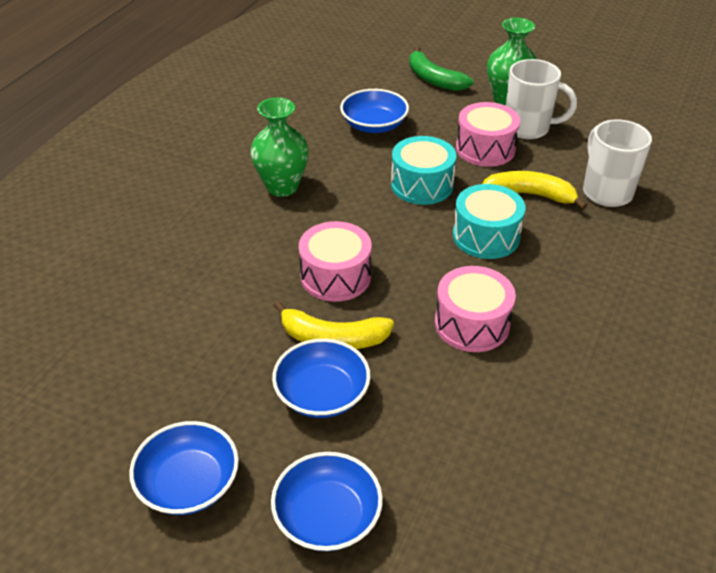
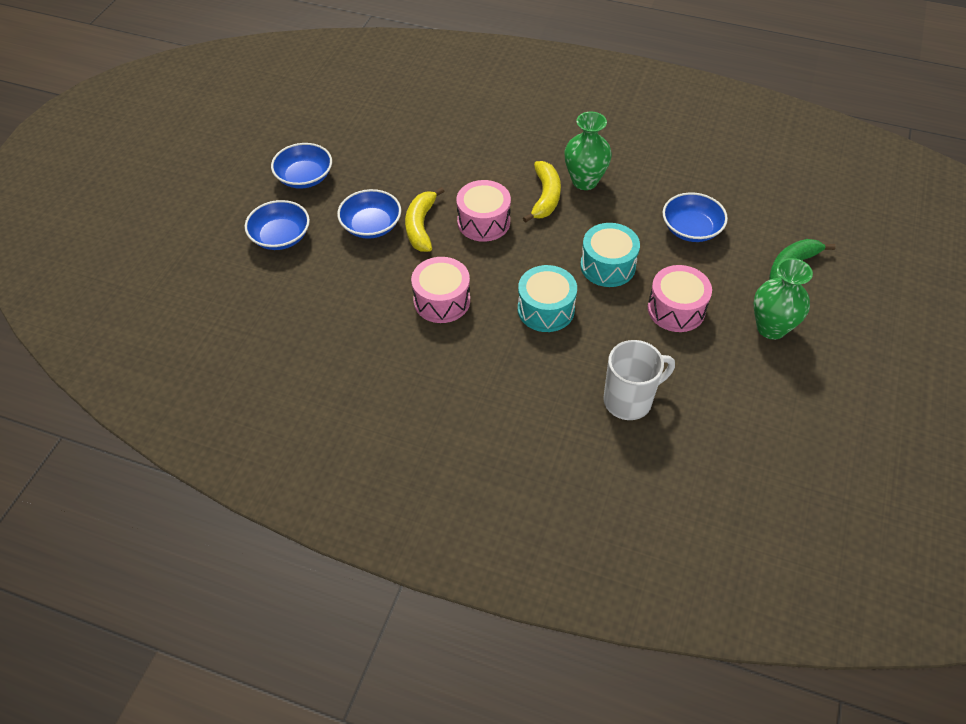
camera: 85 degrees right, 10 degrees up
yellow banana [483,171,588,210] -> yellow banana moved to [523,161,561,223]
white mug [506,59,577,140] -> none

